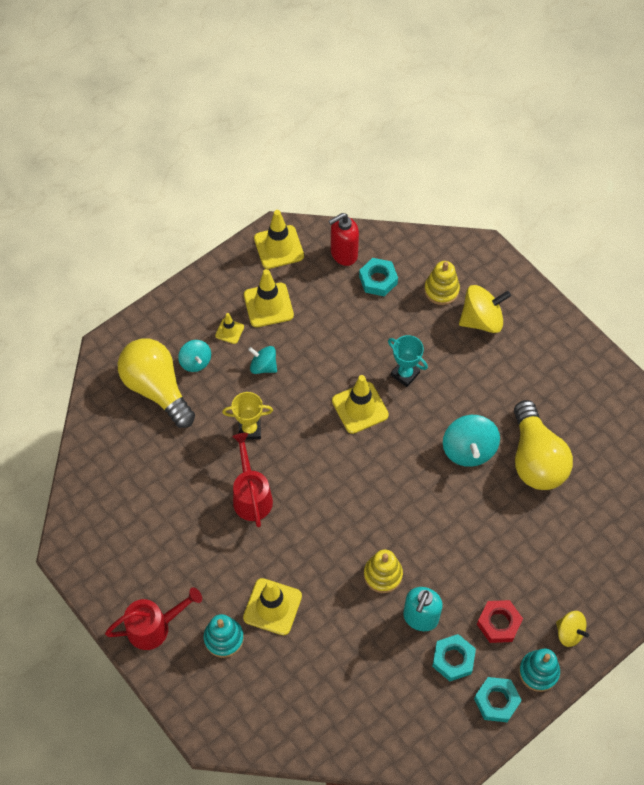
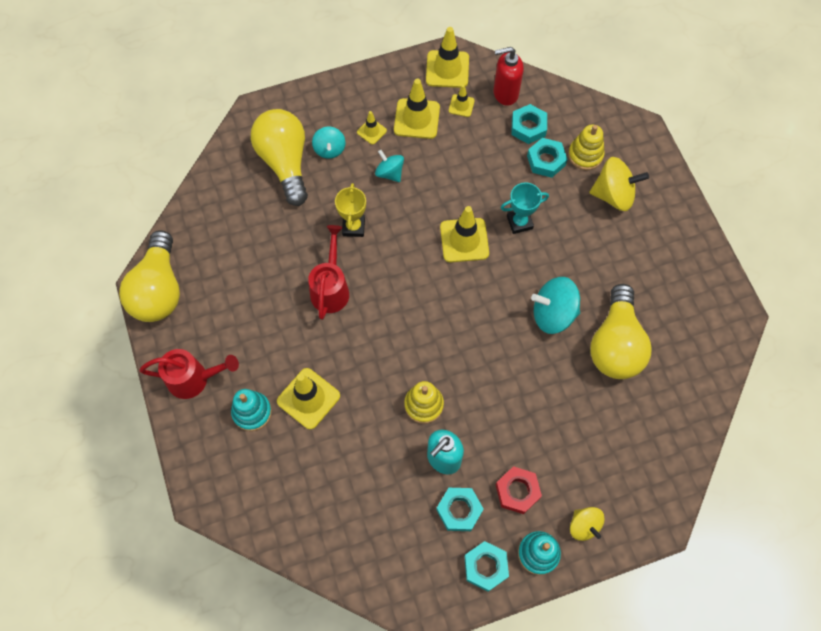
camera: 20 degrees right, 5 degrees up
yellow trophy [222,392,273,440] -> yellow trophy turned 75 degrees clockwise [335,183,366,237]
turquoise trophy [388,335,428,387] -> turquoise trophy turned 75 degrees counterclockwise [501,183,549,234]
turquoise spinning top [443,415,500,467] -> turquoise spinning top turned 75 degrees clockwise [531,277,580,334]
none -> yellow light bulb [119,230,180,322]
none -> yellow traffic cone [449,85,475,117]
none -> turquoise nut [527,138,568,178]

